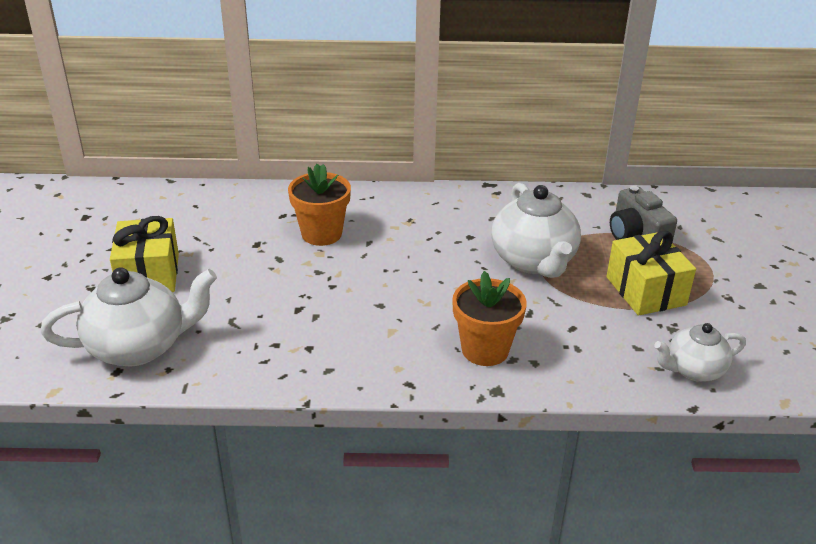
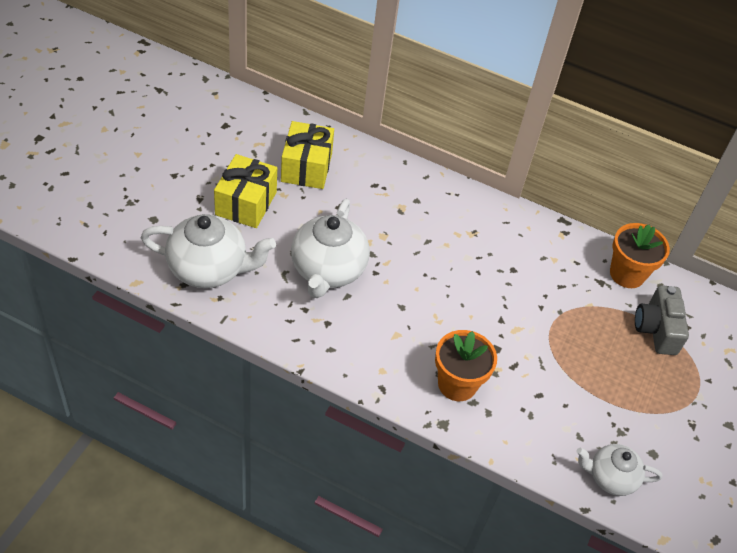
camera: 20 degrees right, 15 degrees up
orange flower pot [288,164,351,246] -> orange flower pot moved to [610,223,670,288]
white teapot [491,183,581,278] -> white teapot moved to [291,199,370,298]
yellow gift [606,231,696,316] -> yellow gift moved to [281,121,334,189]

